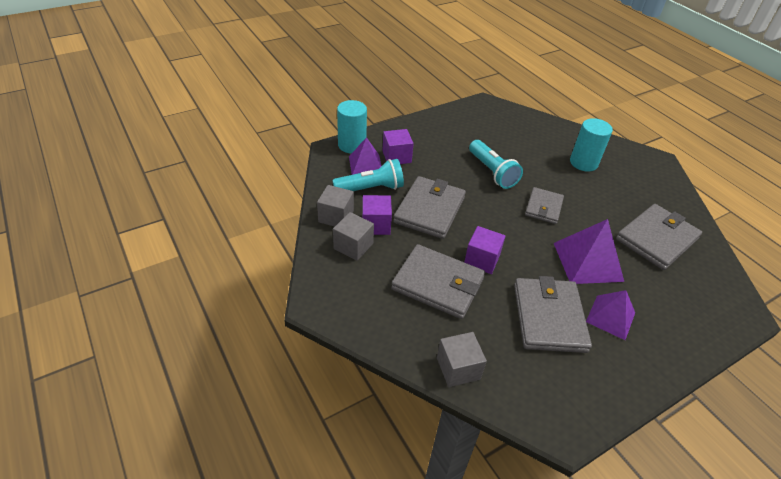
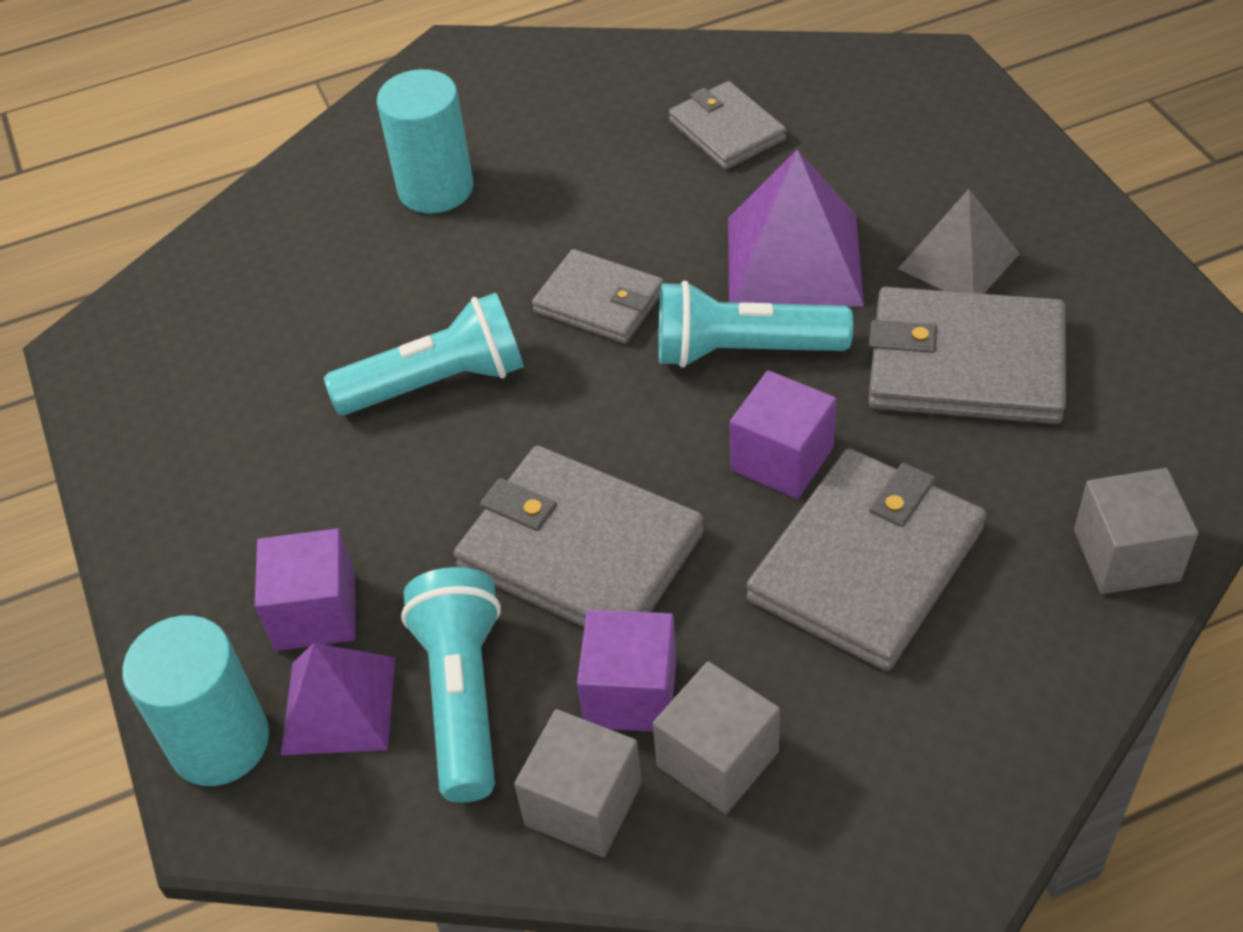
camera: 75 degrees left, 5 degrees up
purple pyramid [586,290,635,340] -> grey pyramid [898,189,1020,294]
grey wallet [616,204,702,270] -> grey wallet [669,81,786,170], size x0.61
none -> turquoise flashlight [658,281,853,368]

